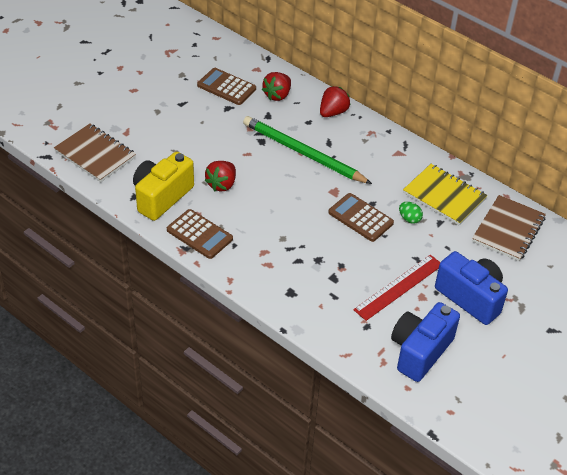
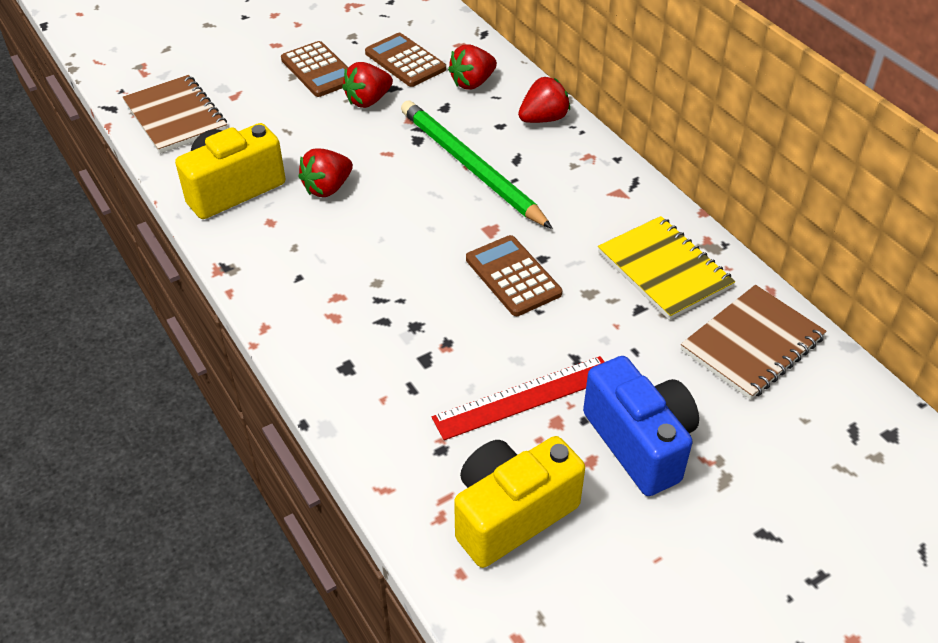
camera: 20 degrees right, 0 degrees up
brown calculator [167,209,233,259] -> brown calculator moved to [281,41,348,97]
blue camera [391,302,460,382] -> yellow camera [454,436,585,568]
green egg [399,202,423,224] -> none
none -> red strawberry [342,62,393,108]

